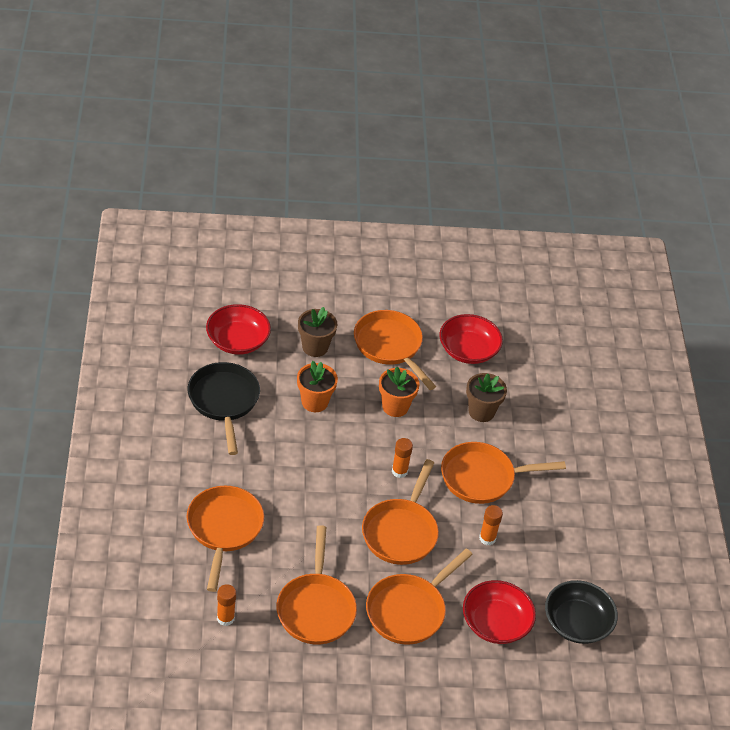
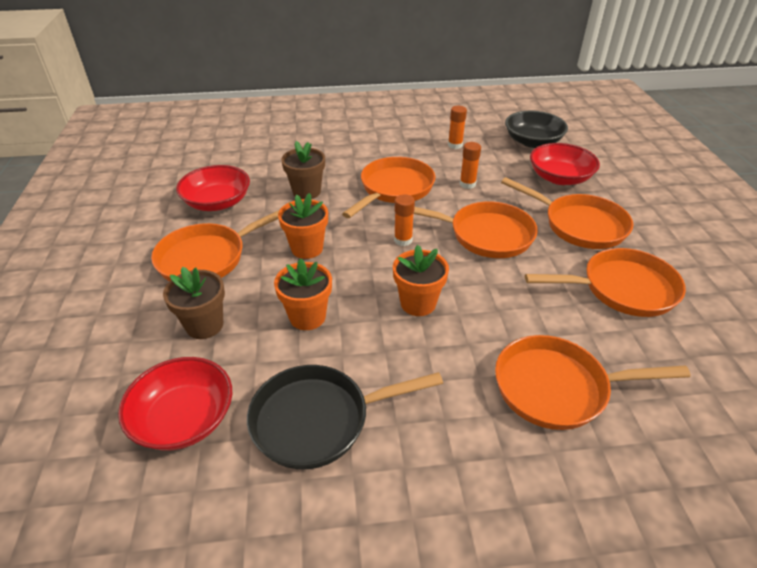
camera: 90 degrees left, 5 degrees down
orange glue stick [217,584,236,626] -> orange glue stick moved to [448,106,467,149]
orange pan [441,442,566,504] -> orange pan turned 135 degrees counterclockwise [342,157,436,218]
none -> orange flower pot [393,245,449,316]

